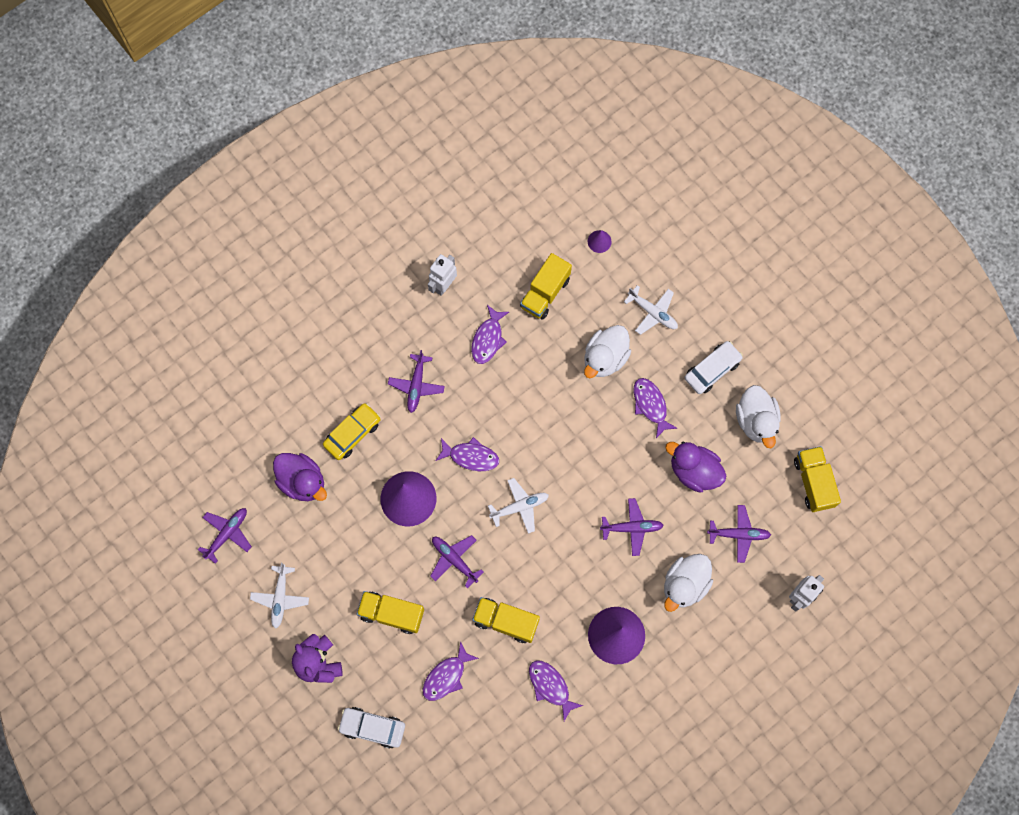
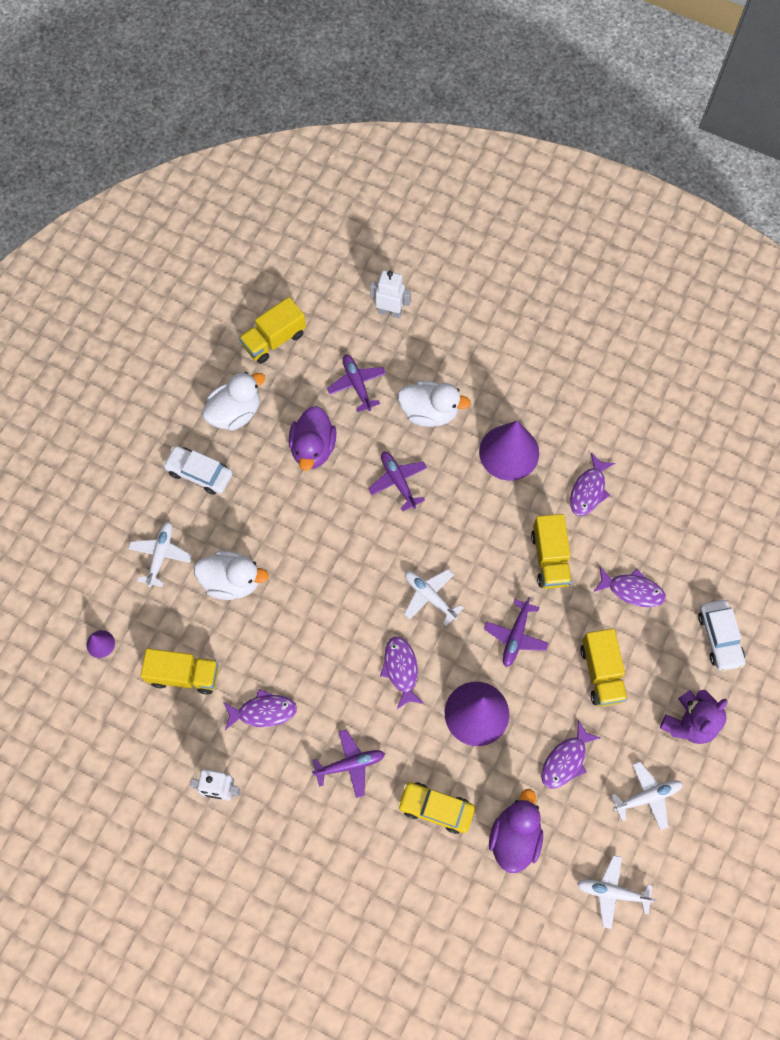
camera: 115 degrees left, 5 degrees down
purple plane [198,508,252,564] -> white plane [577,855,657,929]
purple fish [634,378,678,438] -> purple fish moved to [541,720,601,789]

